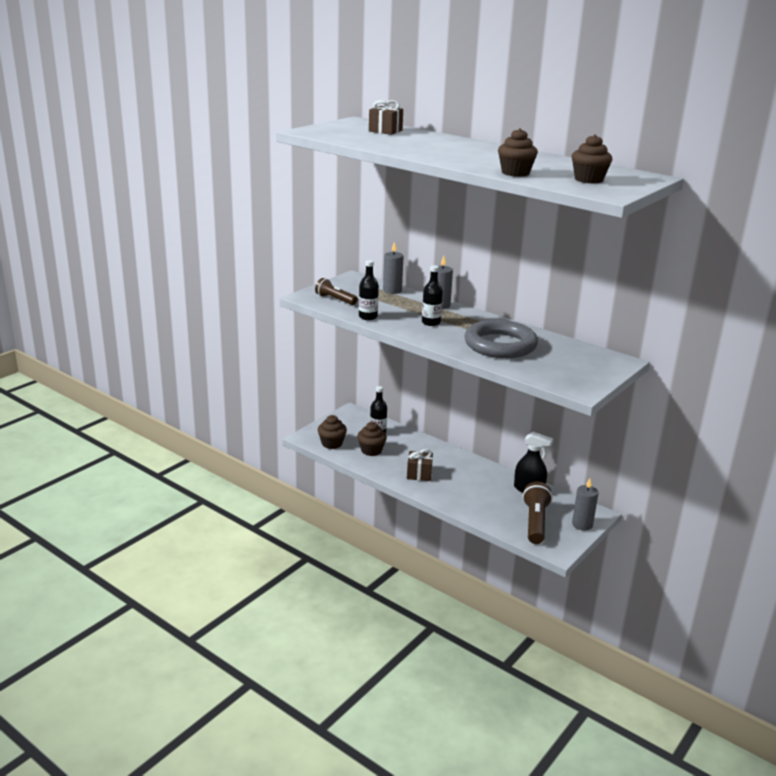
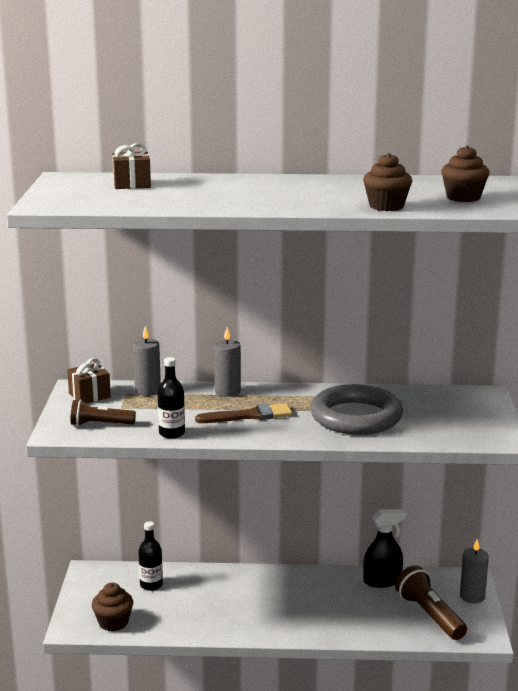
camera: 35 degrees left, 5 degrees down
brown cupcake [357,422,387,456] -> none
brown gift [407,449,433,481] -> brown gift moved to [67,358,111,403]
black bottle [422,265,443,326] -> brown brush [195,403,293,423]

